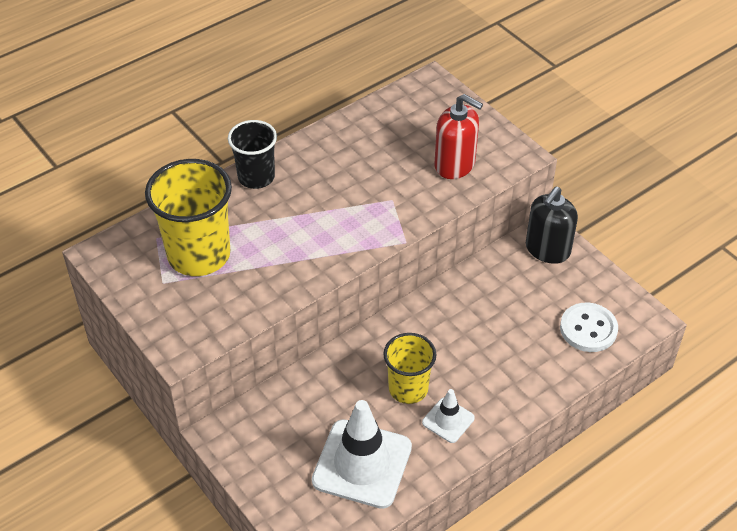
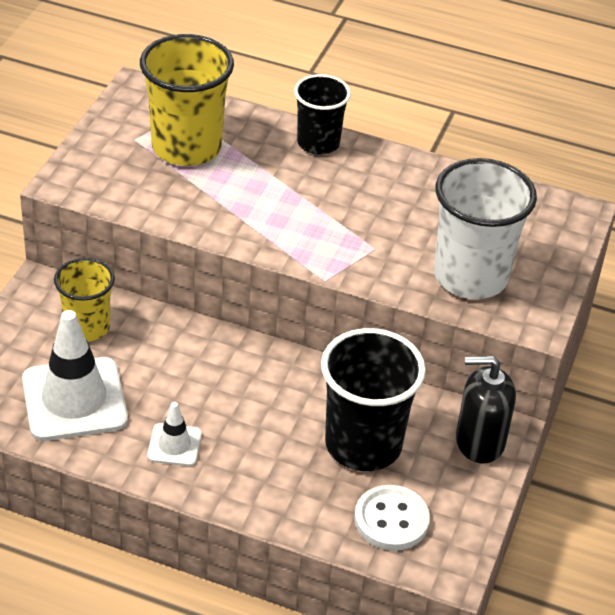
camera: 55 degrees right, 5 degrees down
yellow cup [383,333,437,404] -> yellow cup moved to [54,258,115,341]
red soap dispenser [434,94,483,179] -> white cup [434,158,537,299]
none -> black cup [321,328,426,471]

